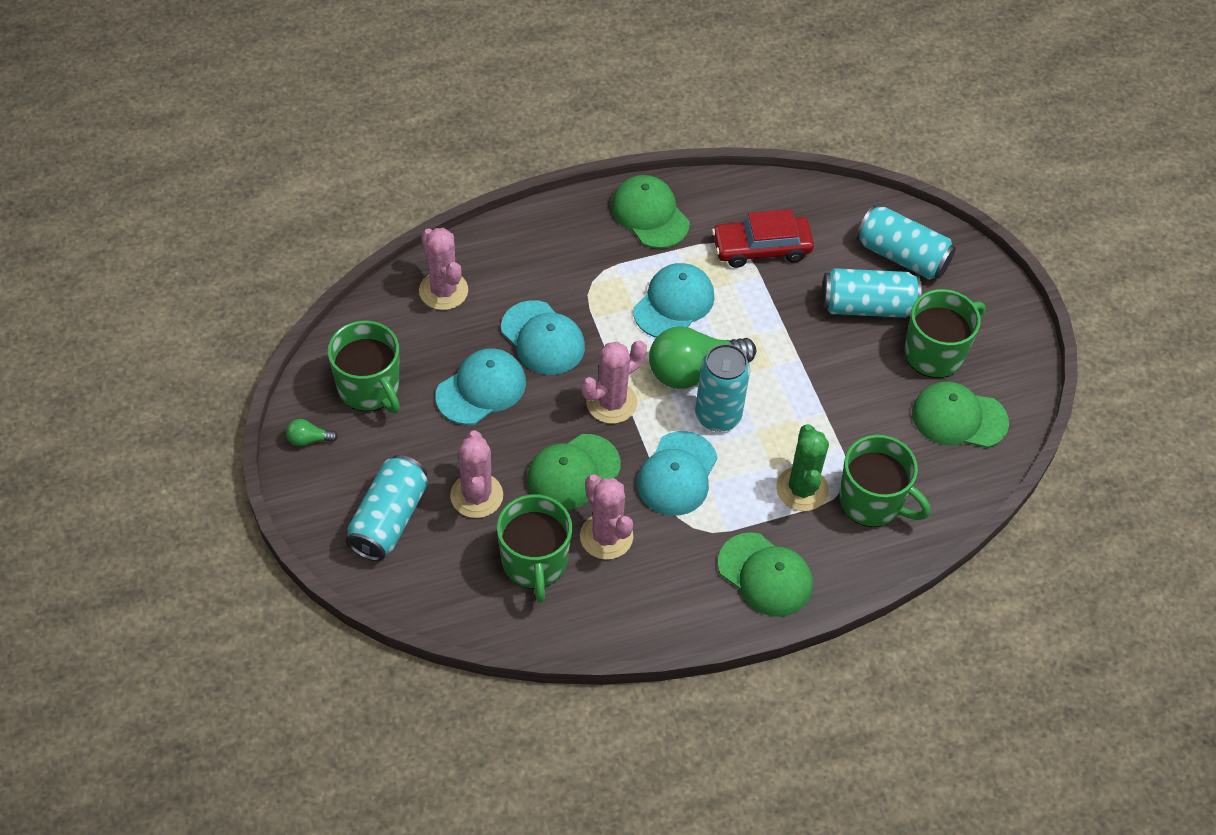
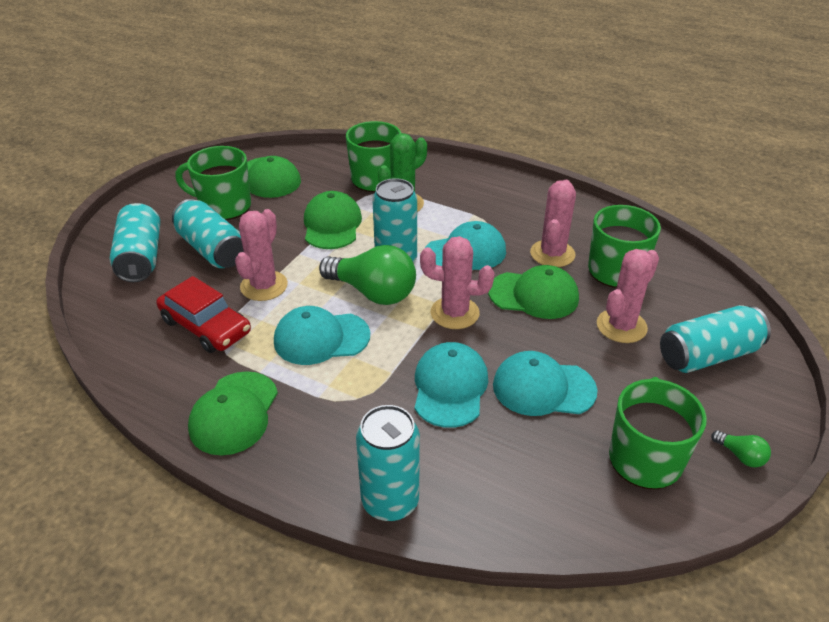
camera: 130 degrees left, 15 degrees down
pink cactus [419,228,468,310] -> pink cactus moved to [235,209,288,301]
green cap [718,532,813,617] -> green cap moved to [304,191,362,249]
none -> turquoise can [356,405,420,521]

